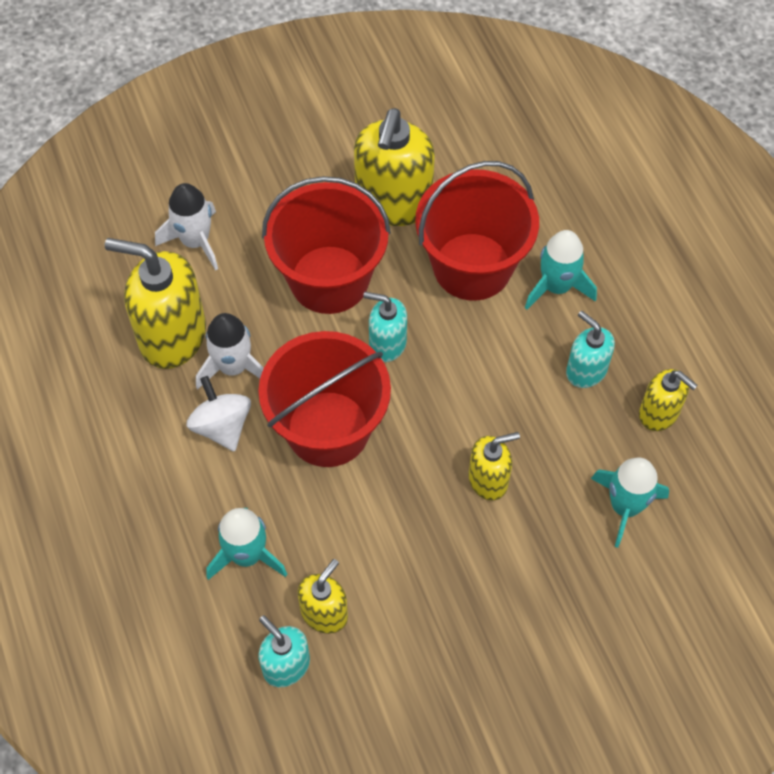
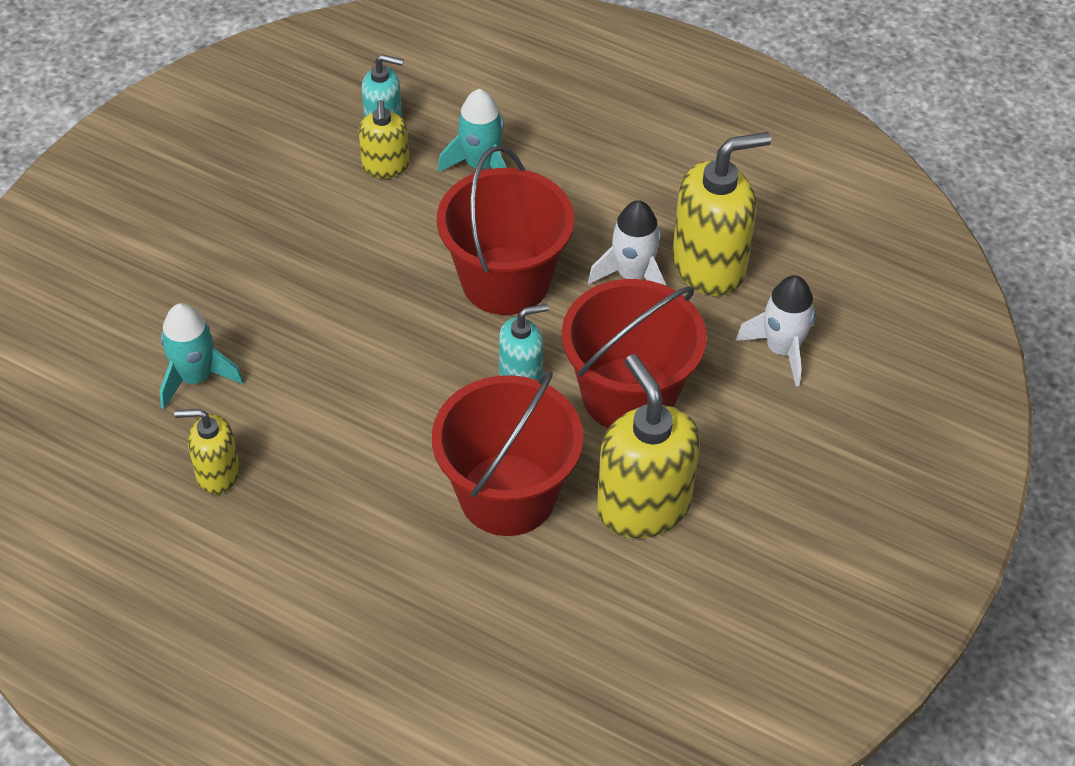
camera: 140 degrees right, 10 degrees down
white spinning top [187,376,251,452] -> none
yellow soap dispenser [469,432,520,501] -> none
turquoise rocket [525,230,597,310] -> none
turquoise soap dispenser [566,311,615,388] -> none

